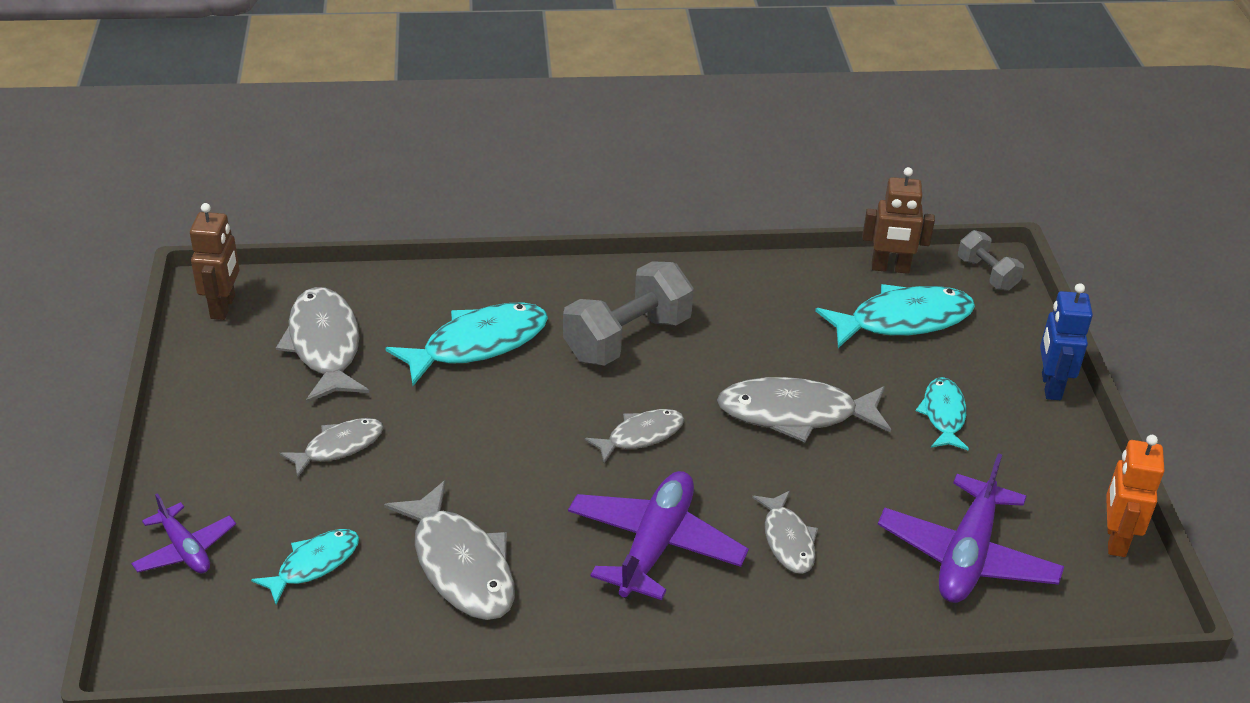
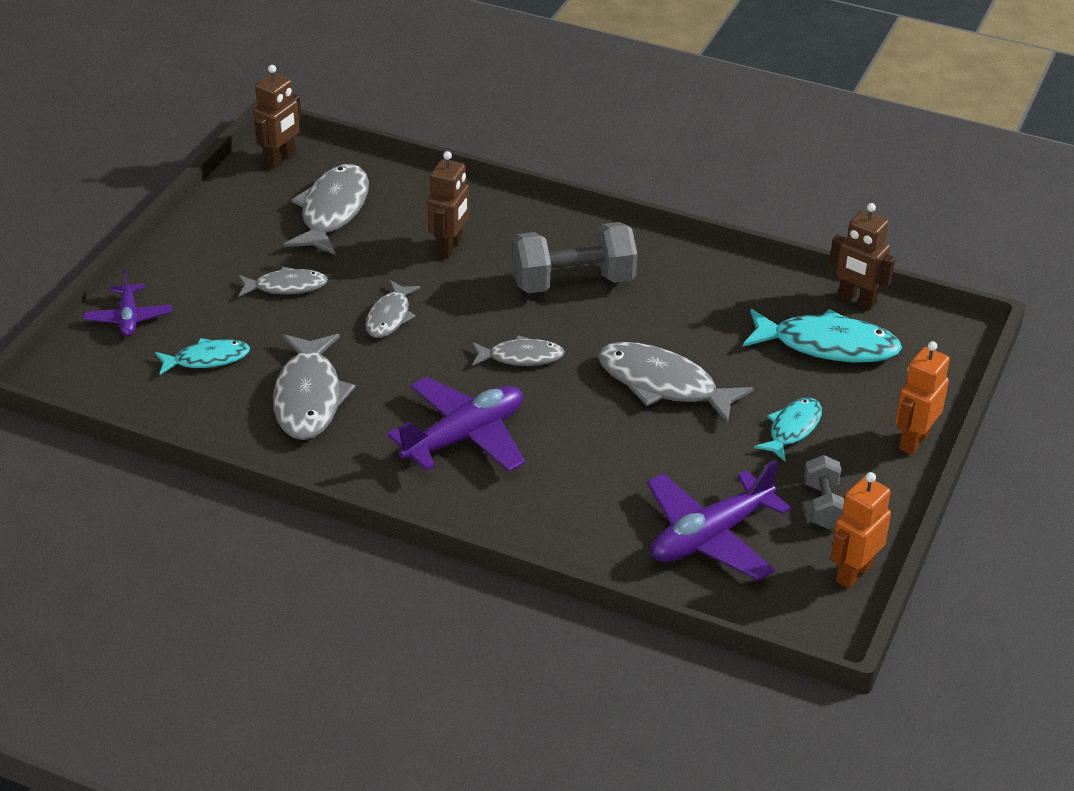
camera: 30 degrees right, 0 degrees up
turquoise fish [385,302,548,386] -> brown robot [427,151,469,259]
grey fish [752,491,818,574] -> grey fish moved to [365,280,421,338]
grey dumbbell [958,230,1024,291] -> grey dumbbell moved to [804,455,845,529]
blue robot [1040,283,1093,400] -> orange robot [896,341,950,455]

